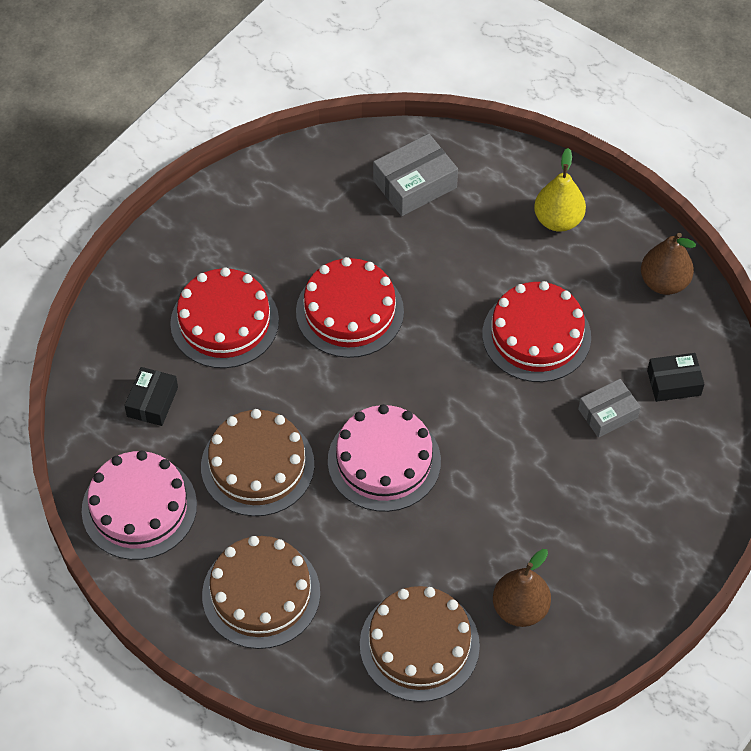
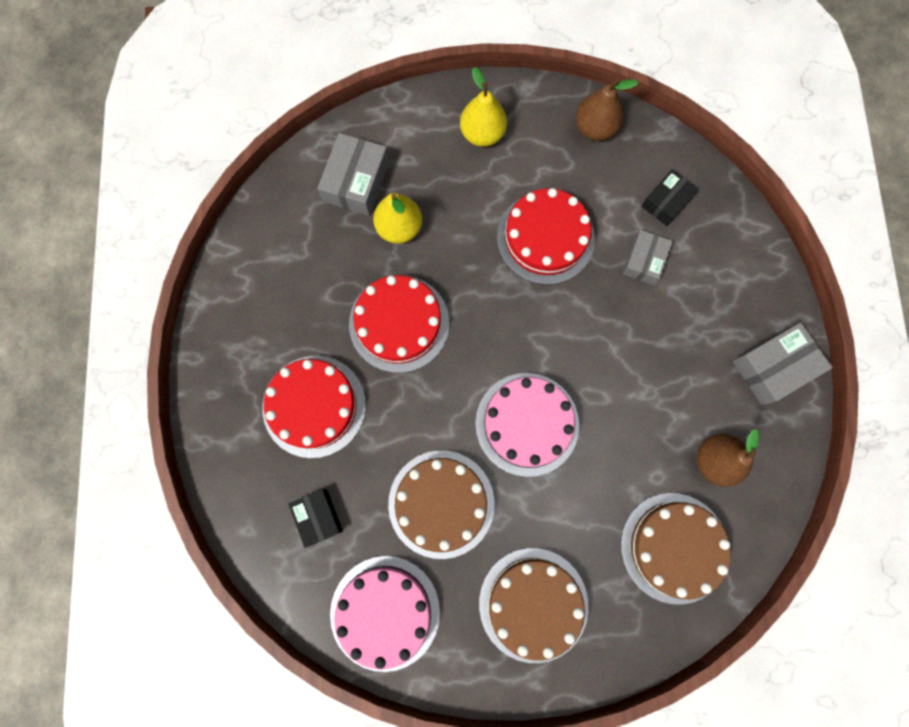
camera: 40 degrees left, 20 degrees up
none -> yellow pear [373,193,422,244]
none -> grey box [732,322,833,405]

